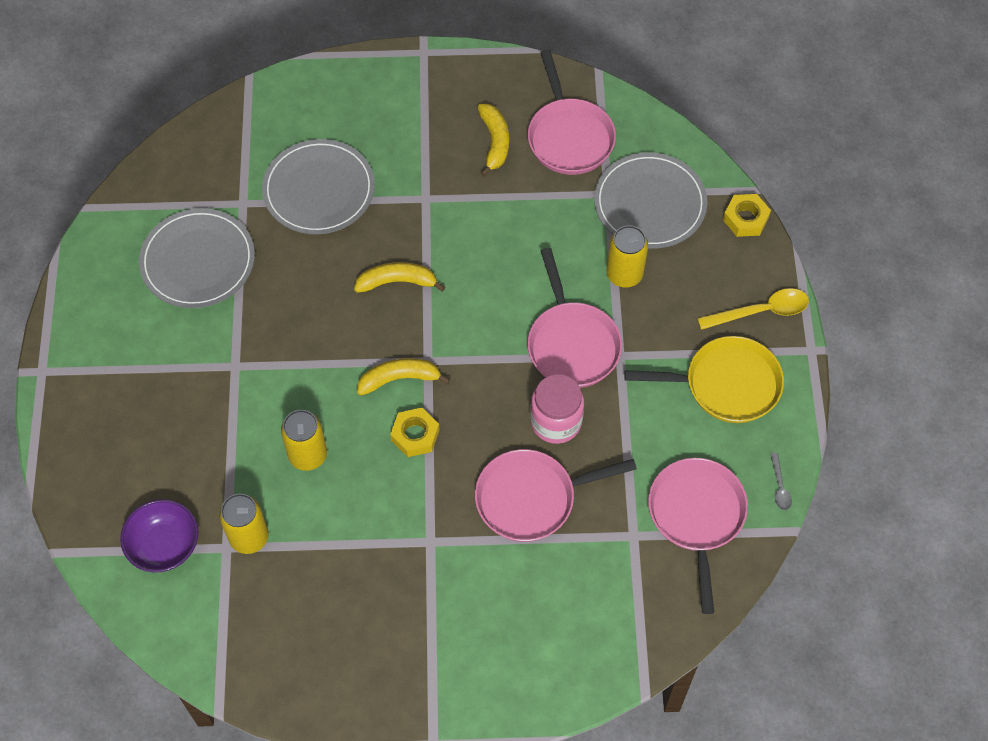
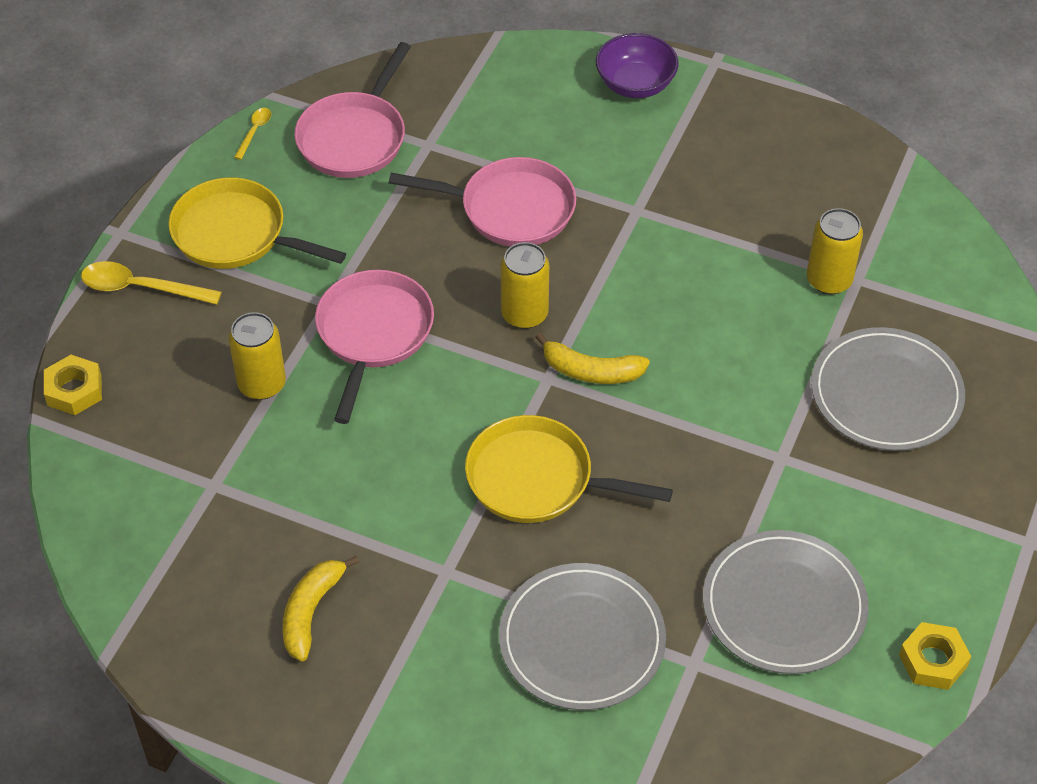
camera: 155 degrees left, 10 degrees down
purple bowl [120,499,198,572] -> purple bowl moved to [596,33,679,98]
yellow can [281,410,327,471] -> yellow can moved to [501,242,549,329]
yellow banana [354,262,445,293] -> yellow pan [465,415,673,523]
yellow nut [390,408,439,457] -> yellow nut moved to [899,622,972,690]
pink pan [528,50,616,175] -> none
pink jar [530,374,584,444] -> none
grey plate [594,152,707,248] -> grey plate moved to [811,327,965,451]
grey spoon [771,453,792,510] -> yellow spoon [234,108,271,160]

